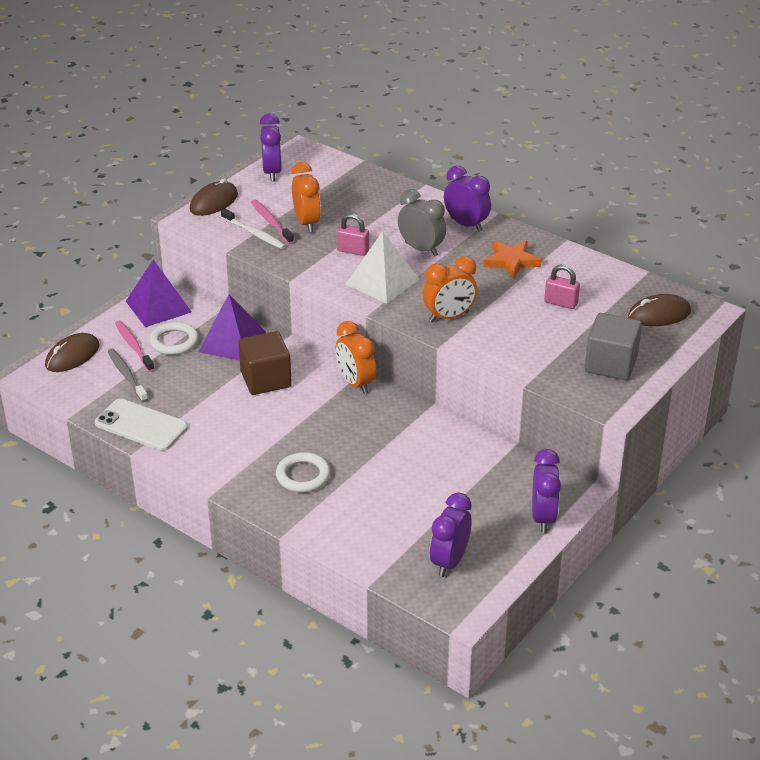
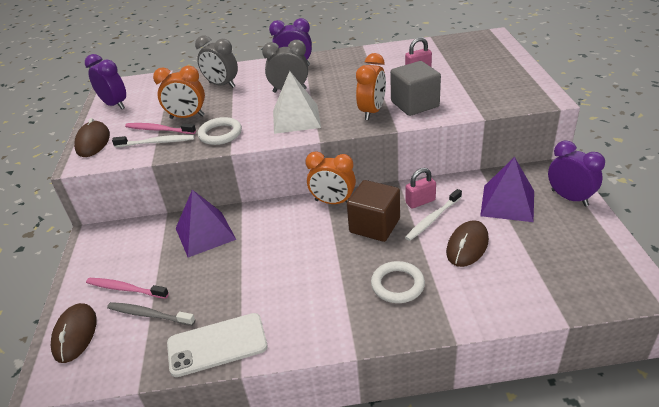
camera: 40 degrees left, 0 degrees up
purple pyramid [126,259,192,327] -> purple pyramid moved to [480,157,534,222]
white ring [149,322,199,355] -> white ring moved to [198,117,242,145]
brown cube [238,331,292,395] -> brown cube moved to [347,180,400,242]
orange clock [291,162,321,233] -> orange clock turned 150 degrees clockwise [153,66,205,119]
pink padlock [337,214,369,256] -> pink padlock moved to [406,168,436,208]
purple clock [430,493,472,577] -> none
orange star [484,241,542,278] -> none
grey cube [585,313,642,380] -> grey cube moved to [390,61,441,116]
brown mouse [628,294,691,326] -> brown mouse moved to [446,220,489,267]
none -> grey clock [195,36,238,88]
none -> white toothbrush [405,189,462,241]

